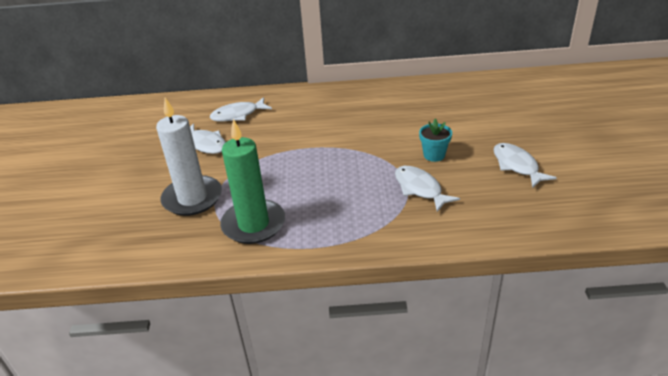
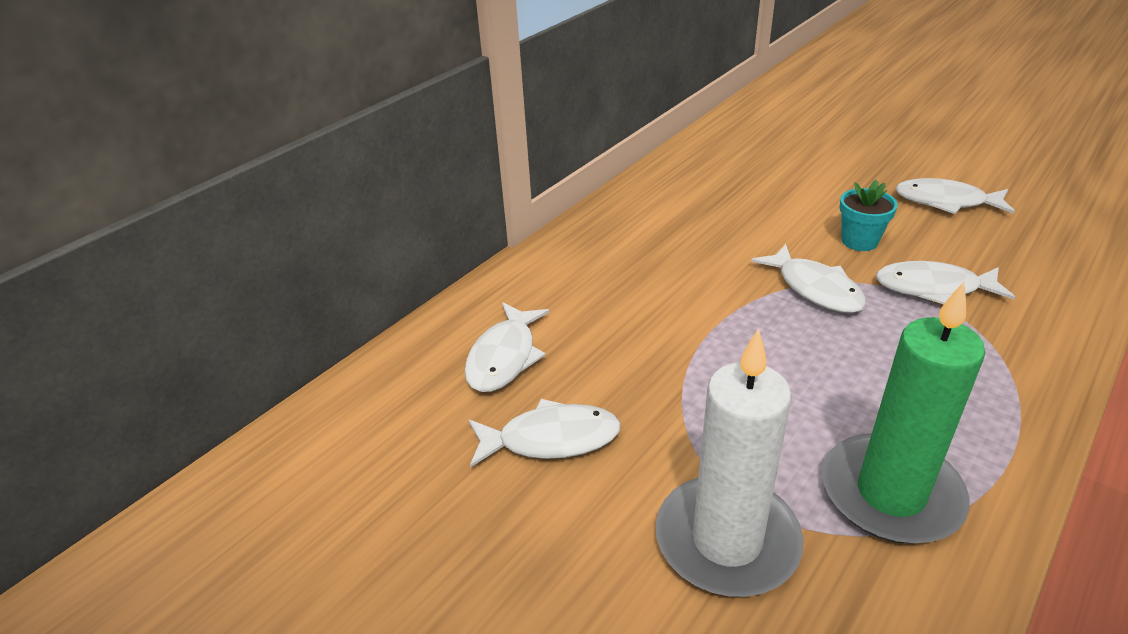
camera: 50 degrees left, 0 degrees up
none -> white fish [751,244,866,313]

